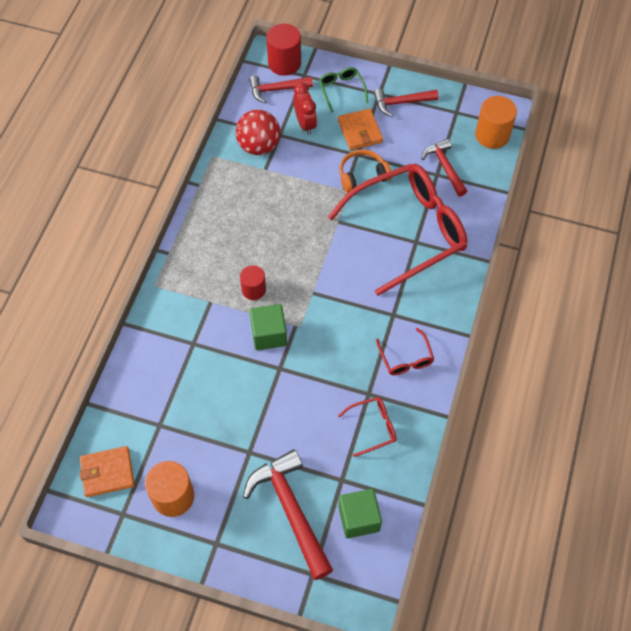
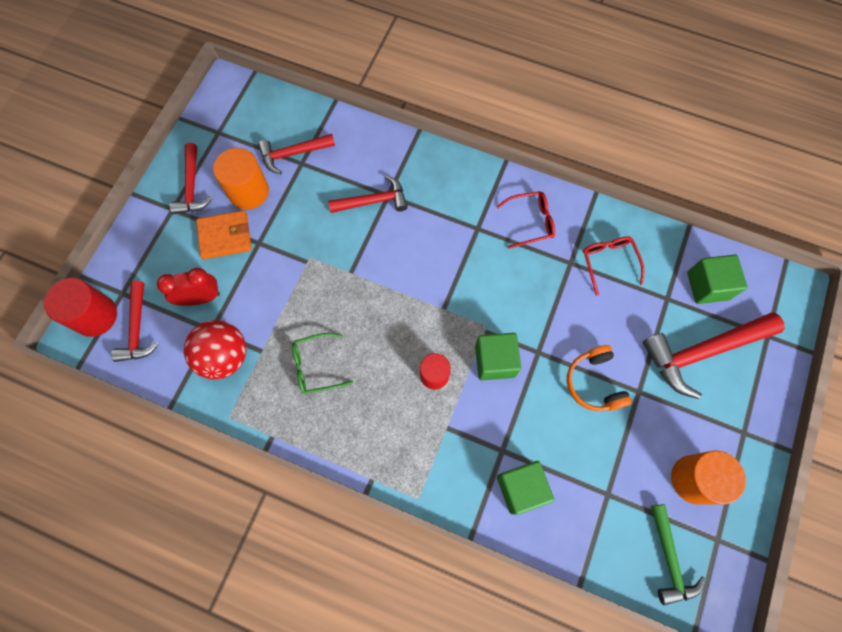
camera: 85 degrees left, 10 degrees up
orange wallet [79,446,135,497] -> green hammer [651,504,706,605]
green glasses [319,67,368,113] -> green glasses moved to [292,333,353,394]
red glasses [328,164,467,296] -> red hammer [328,175,408,213]
orange headphones [339,149,392,193] -> orange headphones moved to [567,345,632,411]
orange cylinder [475,96,517,149] -> orange cylinder moved to [213,148,269,210]
none -> green cube [497,461,554,515]

